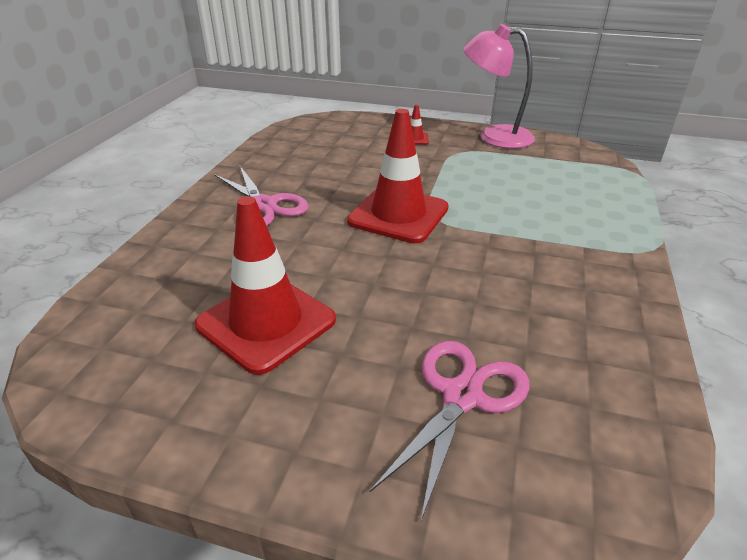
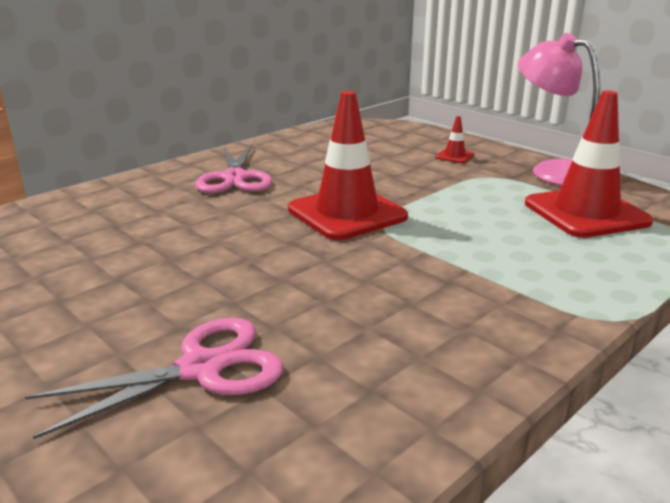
camera: 30 degrees right, 10 degrees down
red traffic cone [195,196,336,375] -> red traffic cone moved to [525,90,653,238]

